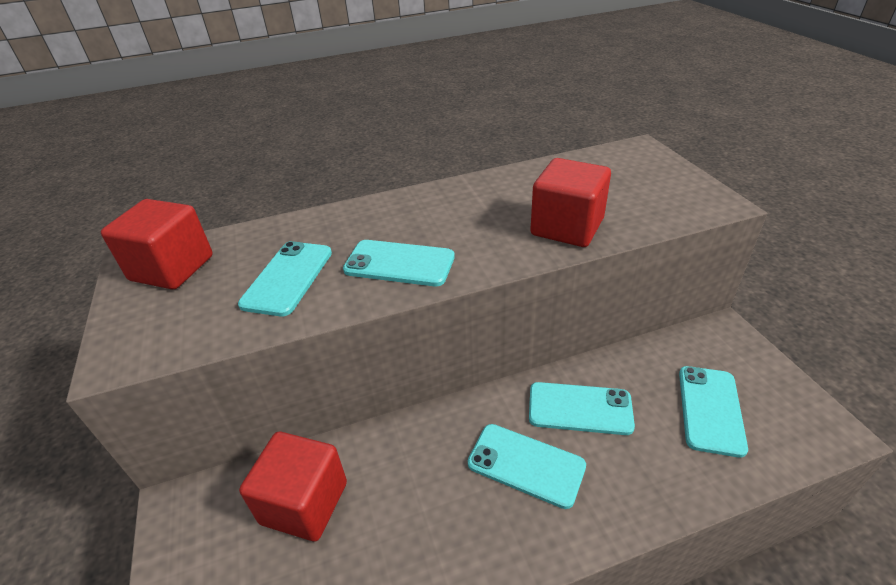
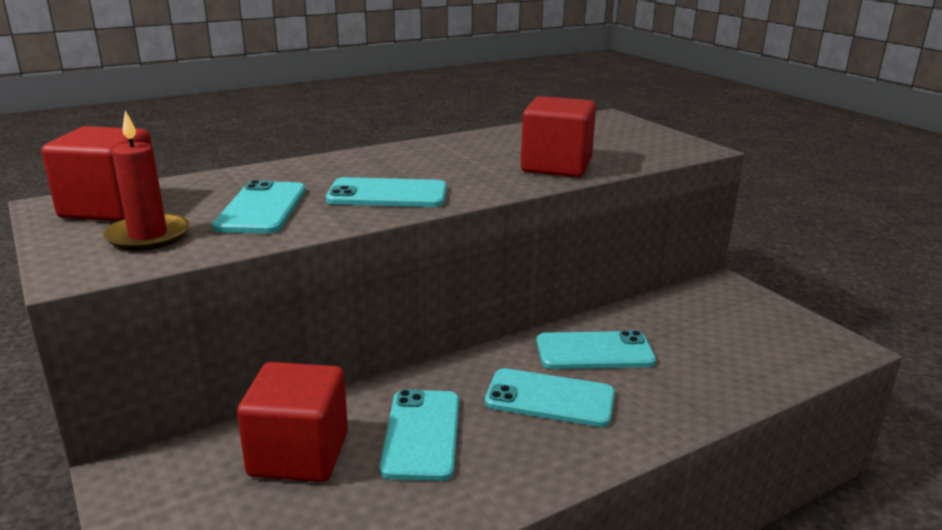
camera: 15 degrees left, 15 degrees down
turquoise phone [679,366,748,458] -> turquoise phone moved to [379,389,459,481]
none -> red candle [103,110,189,251]

